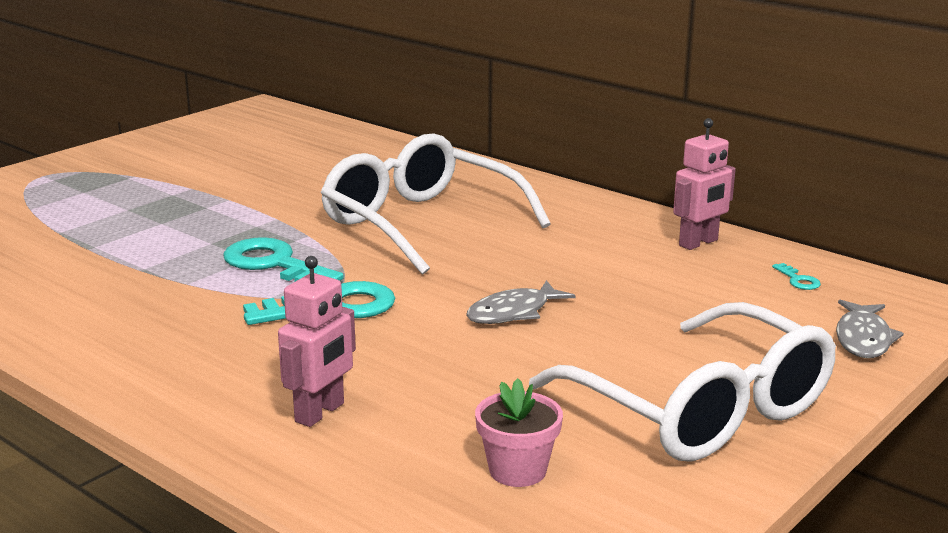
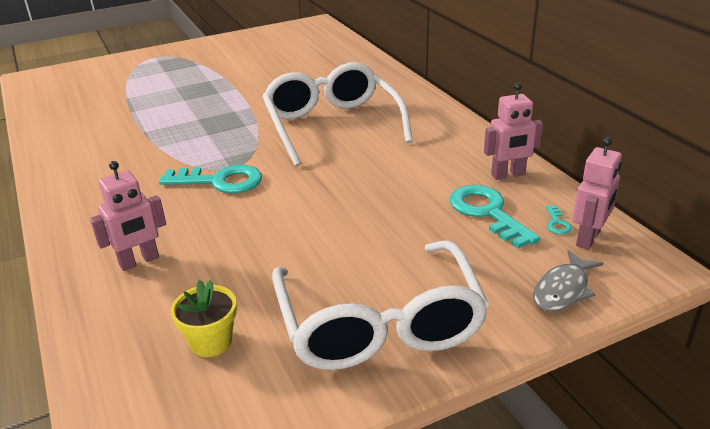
camera: 25 degrees right, 10 degrees up
turquoise key [223,237,344,281] -> turquoise key moved to [450,185,540,248]
grey fish [466,280,576,324] -> none
pink flower pot [475,378,563,487] -> yellow flower pot [171,280,237,357]
none -> pink robot [572,137,622,250]

